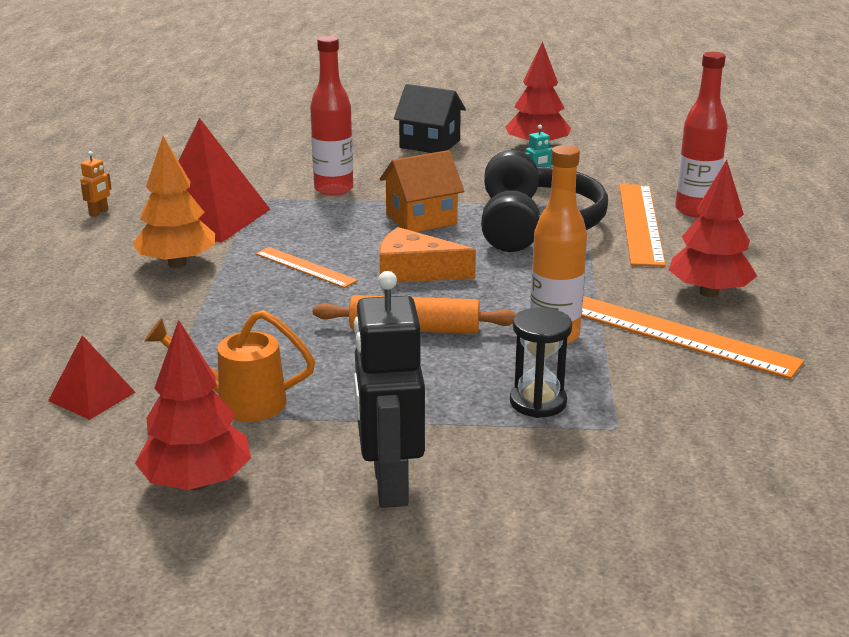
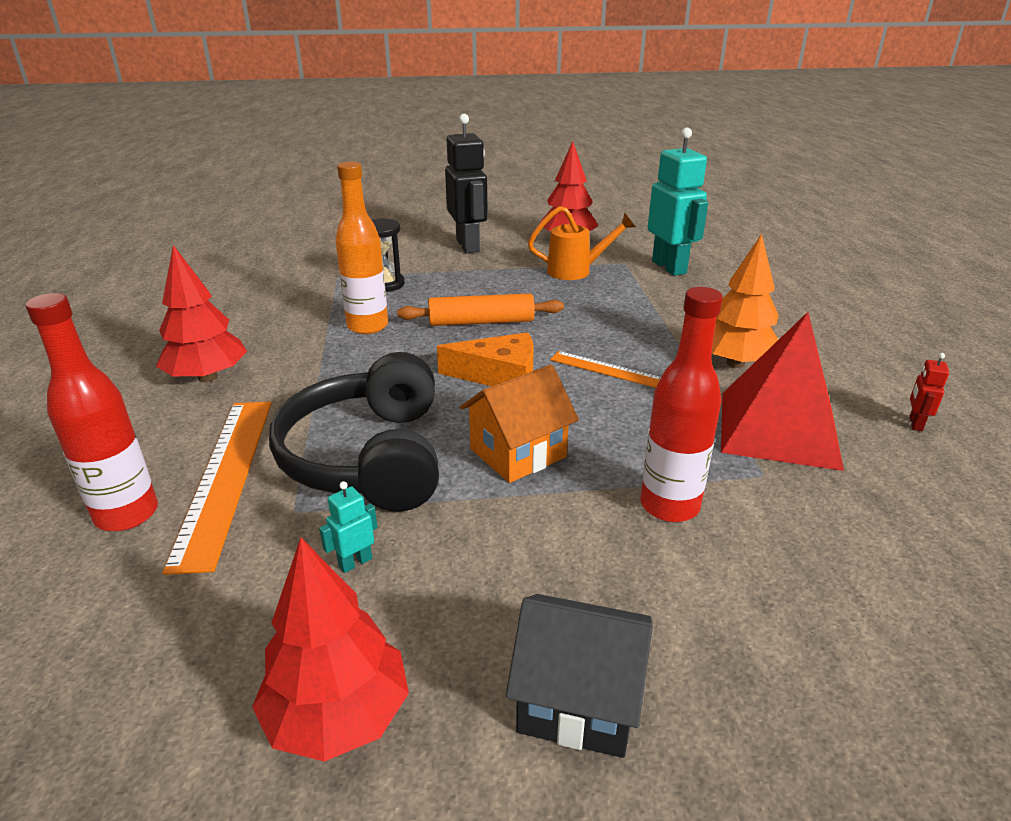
camera: 170 degrees right, 5 degrees up
red pyramid [48,335,136,420] -> turquoise robot [648,128,708,276]
orange robot [80,151,111,217] -> red robot [909,353,949,431]
orange ruler [581,296,804,379] -> none

